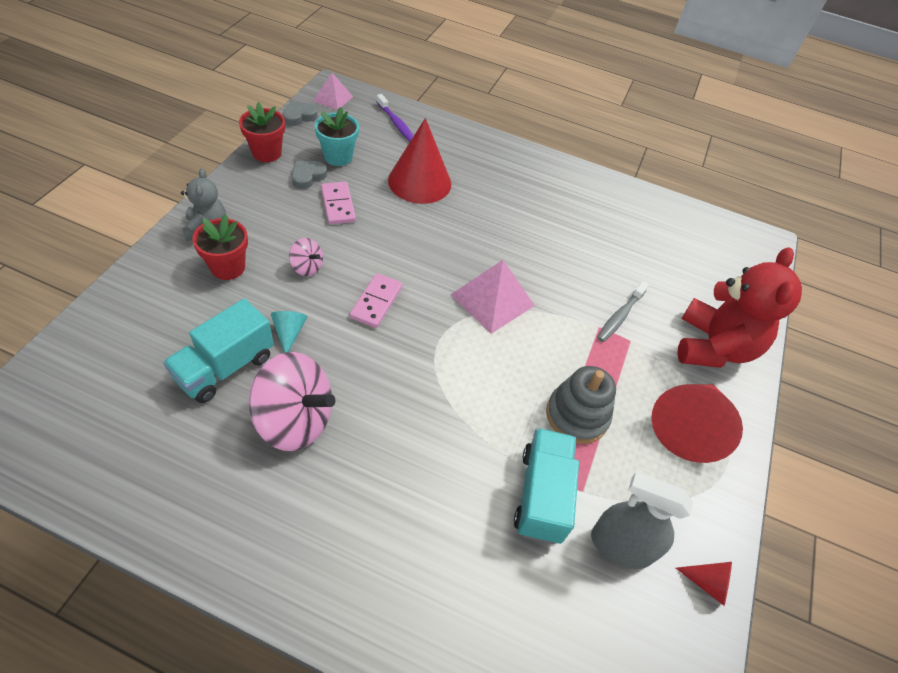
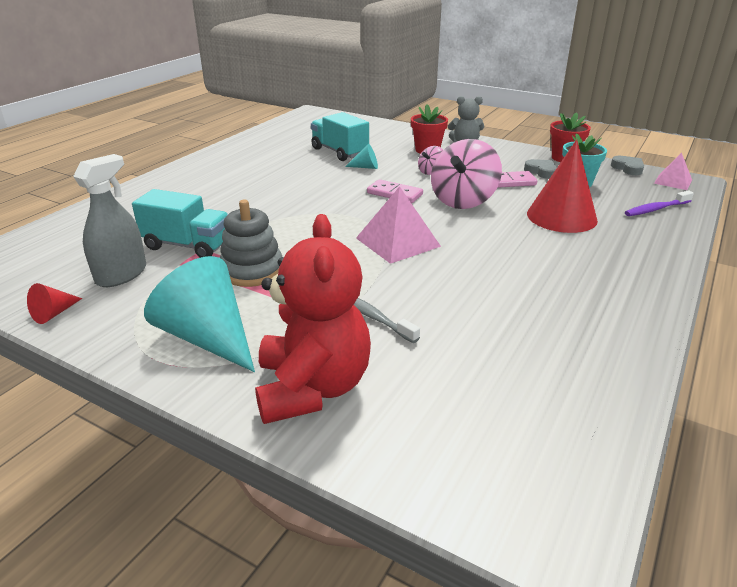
camera: 105 degrees right, 20 degrees down
pink spinning top [249,352,336,451] -> pink spinning top moved to [431,139,502,209]
red cone [651,384,743,463] -> turquoise cone [144,256,255,372]
red teddy bear [677,247,802,368] -> red teddy bear turned 120 degrees counterclockwise [255,214,371,424]

